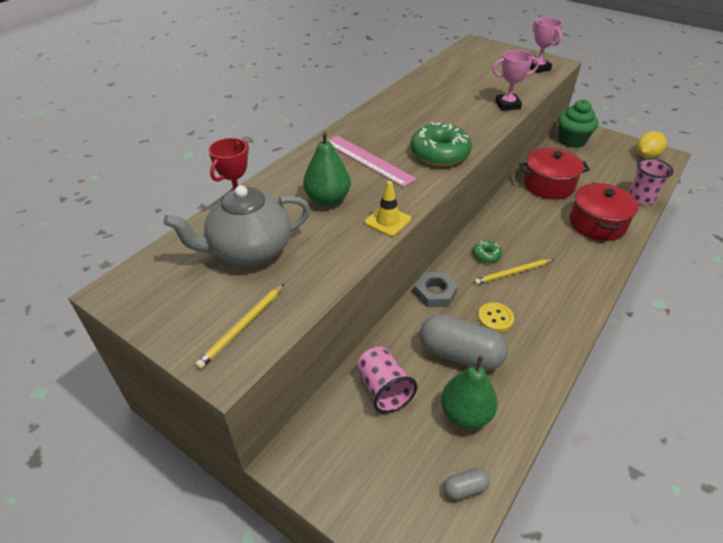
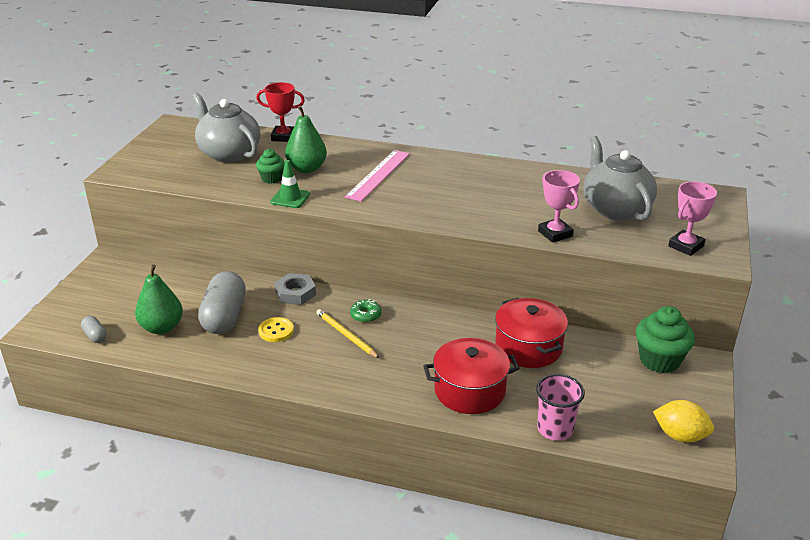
camera: 70 degrees right, 10 degrees down
yellow pencil [195,284,284,369] -> none
pink cup [357,347,417,413] -> none
yellow traffic cone [365,181,411,236] -> green traffic cone [270,160,310,208]
green donut [411,122,472,166] -> none
none -> green cupcake [256,149,285,184]
none -> grey teapot [583,136,657,220]

